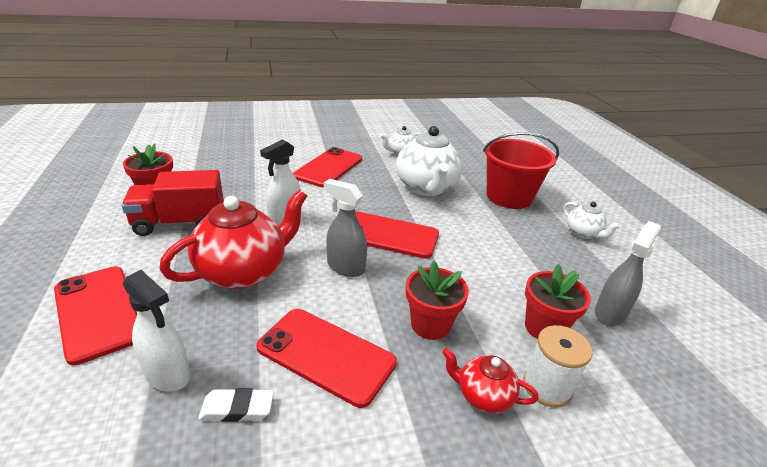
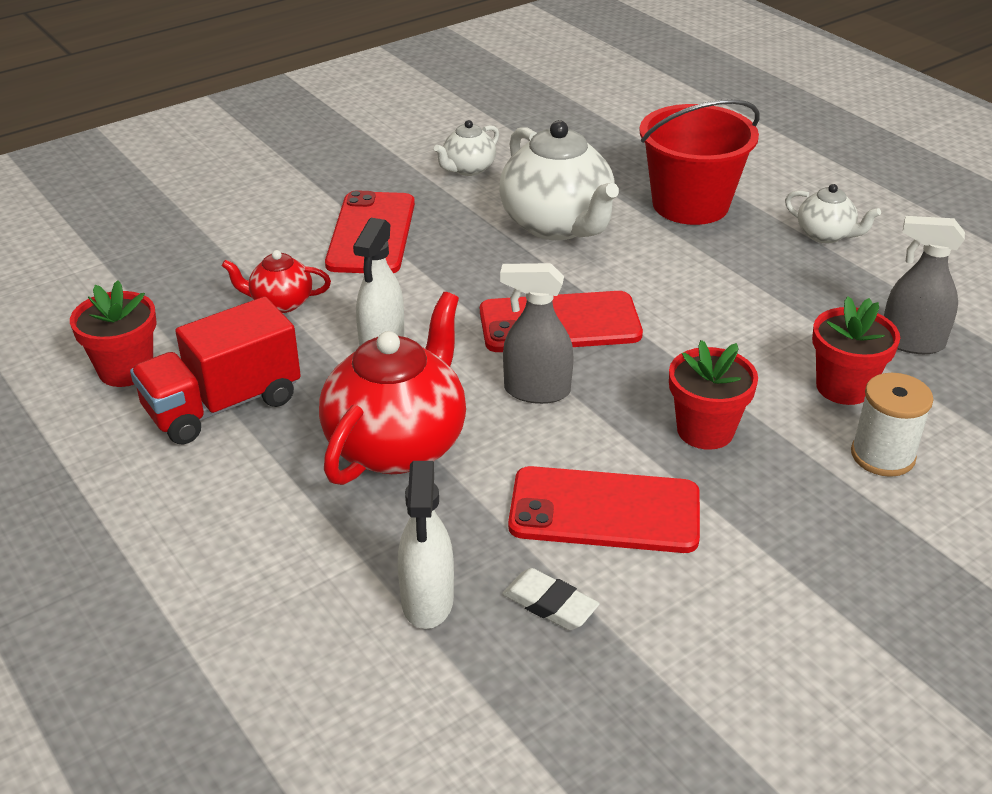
camera: 20 degrees left, 5 degrees up
red phone [54,266,137,365] -> none
white spray bottle [123,270,190,392] -> white spray bottle turned 75 degrees clockwise [398,461,454,629]
white eraser [198,388,274,422] -> white eraser turned 60 degrees clockwise [502,568,600,630]
red teapot [442,348,538,413] -> red teapot moved to [222,250,331,313]
grey spray bottle [595,221,661,326] -> grey spray bottle turned 90 degrees counterclockwise [884,216,965,354]

